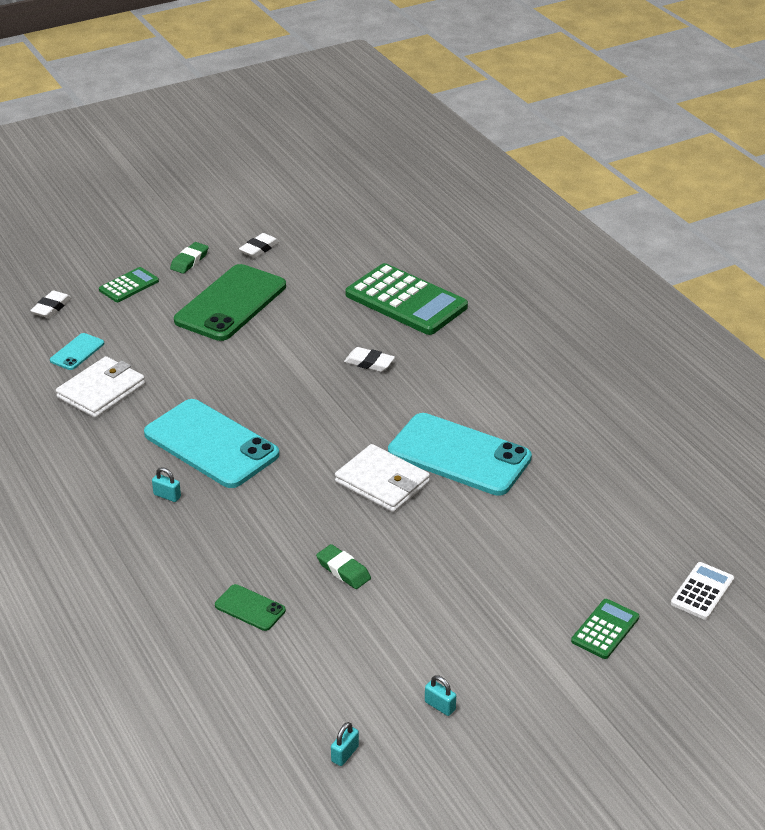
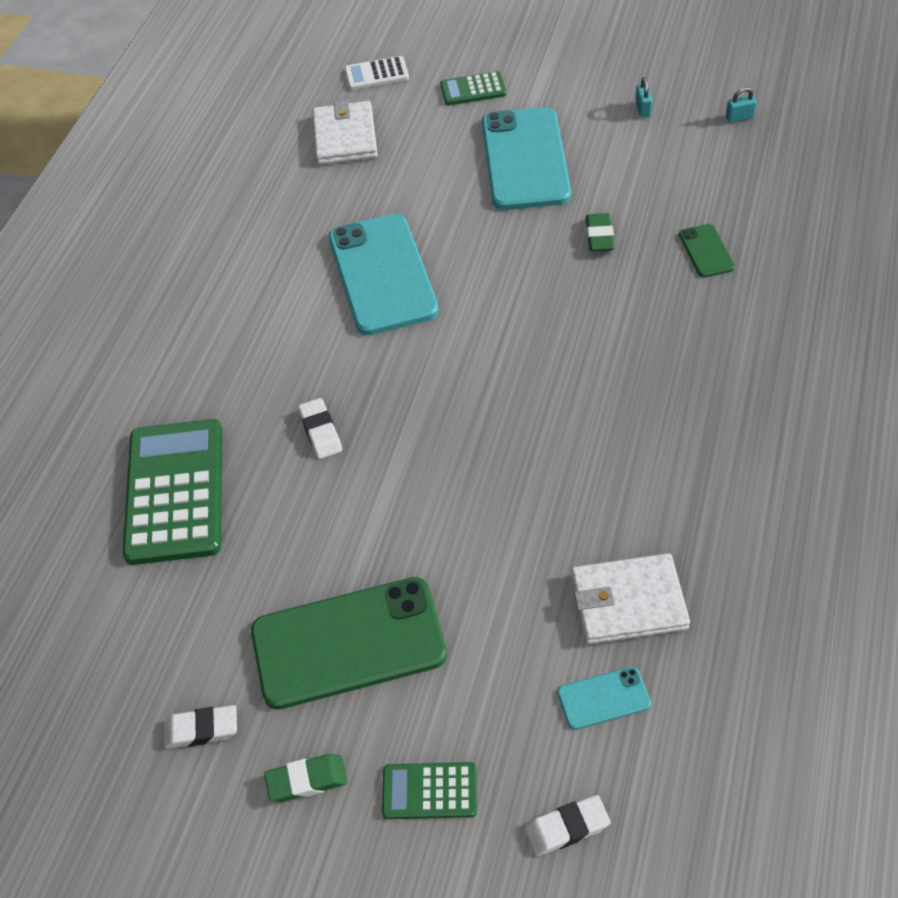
camera: 130 degrees left, 15 degrees up
turquoise phone [144,399,279,488] -> turquoise phone moved to [482,107,571,210]
turquoise padlock [152,467,181,502] -> none
white wallet [335,444,430,512] -> white wallet moved to [312,100,378,165]

